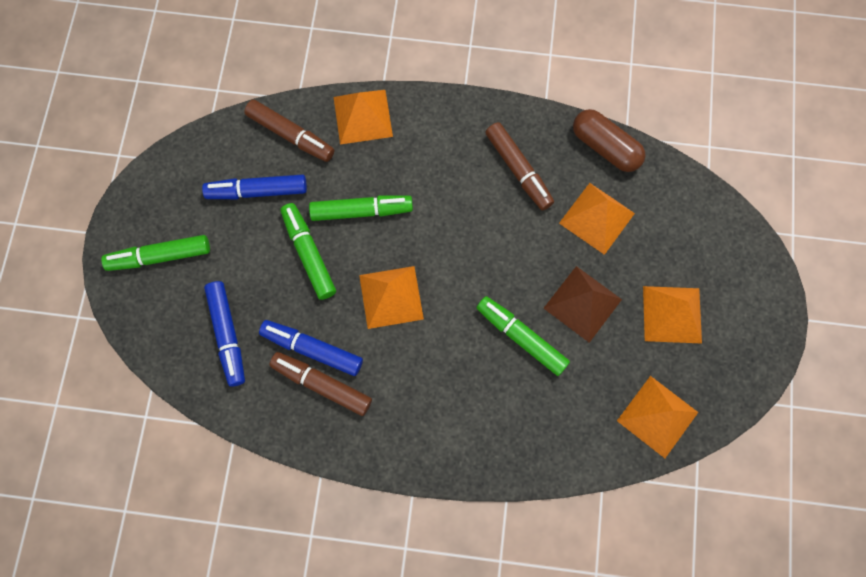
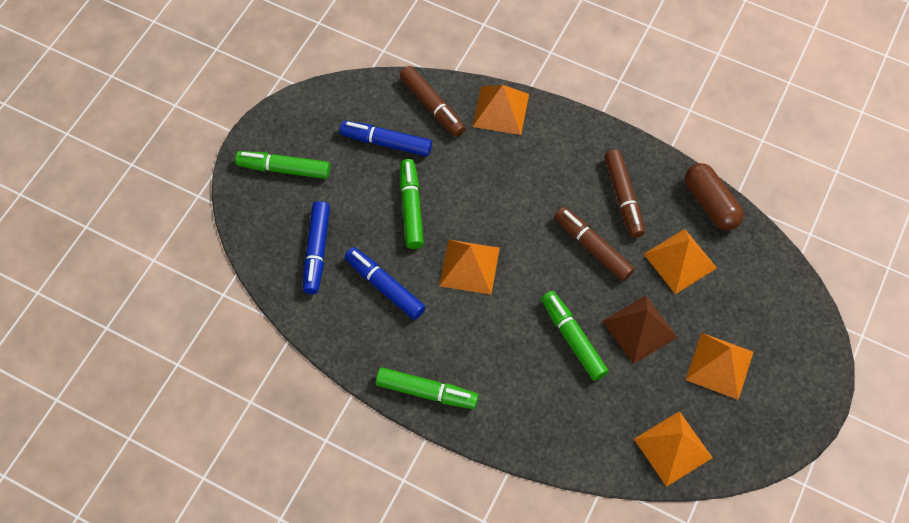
camera: 20 degrees right, 10 degrees down
brown marker [269,352,372,416] -> brown marker moved to [554,207,635,281]
green marker [309,195,413,221] -> green marker moved to [376,367,479,409]

